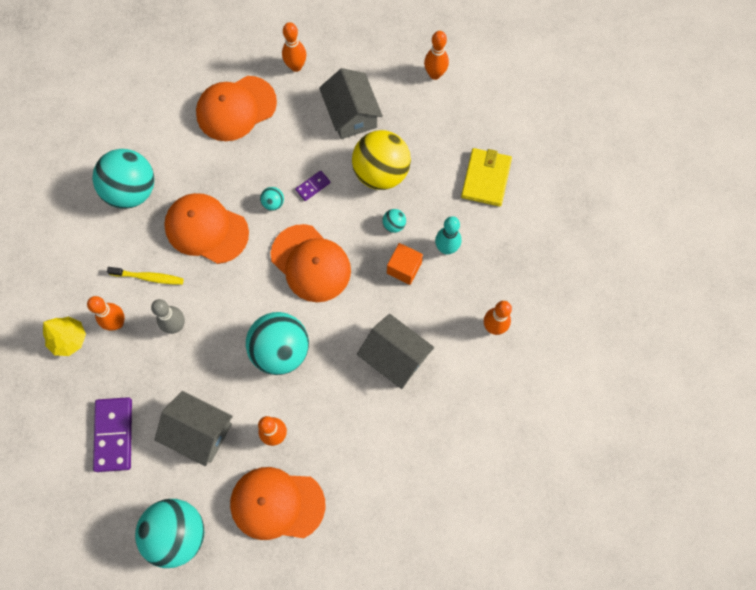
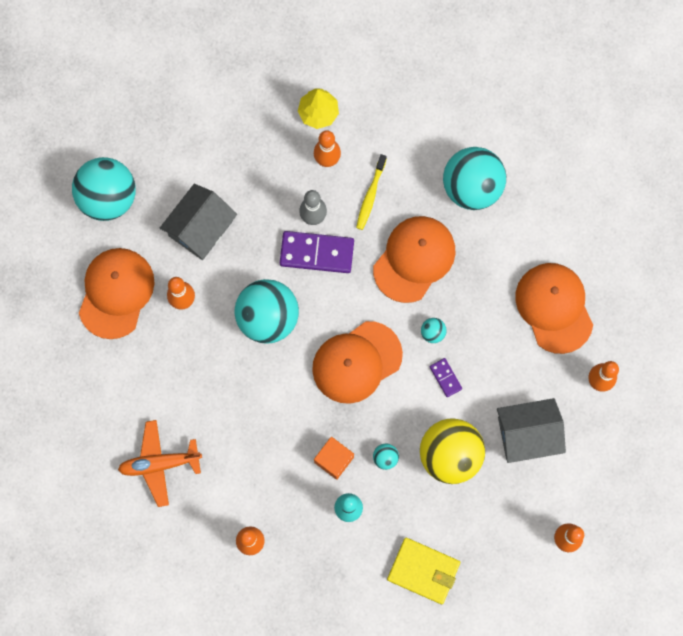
camera: 100 degrees right, 5 degrees up
purple domino [93,397,132,472] -> purple domino moved to [280,231,354,273]
grey house [357,314,434,389] -> none
none -> orange plane [118,420,202,507]

